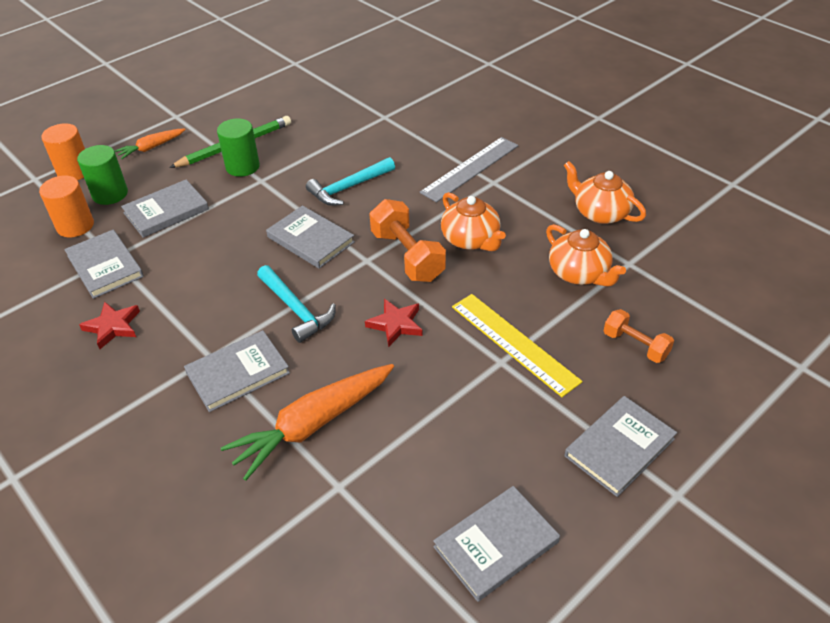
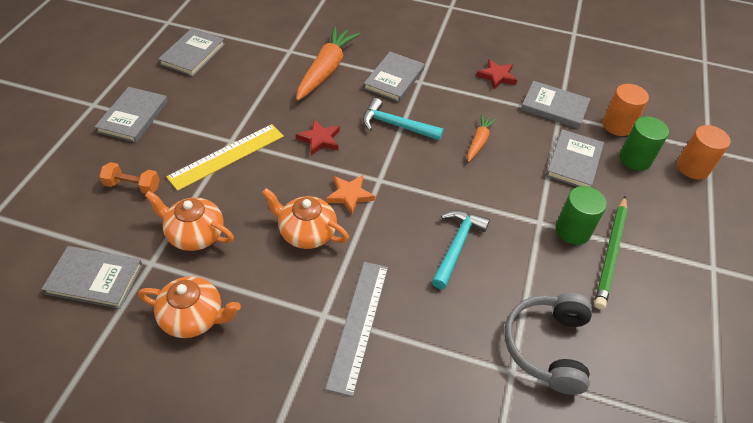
camera: 145 degrees right, 5 degrees up
orange carrot [115,128,186,159] -> orange carrot moved to [467,114,497,162]
grey book [266,205,355,269] -> grey book moved to [41,246,143,309]
orange dumbbell [370,199,446,282] -> orange star [326,175,375,215]
yellow ruler [452,294,583,397] -> yellow ruler turned 60 degrees counterclockwise [166,124,284,191]
none -> grey headphones [504,293,592,395]

